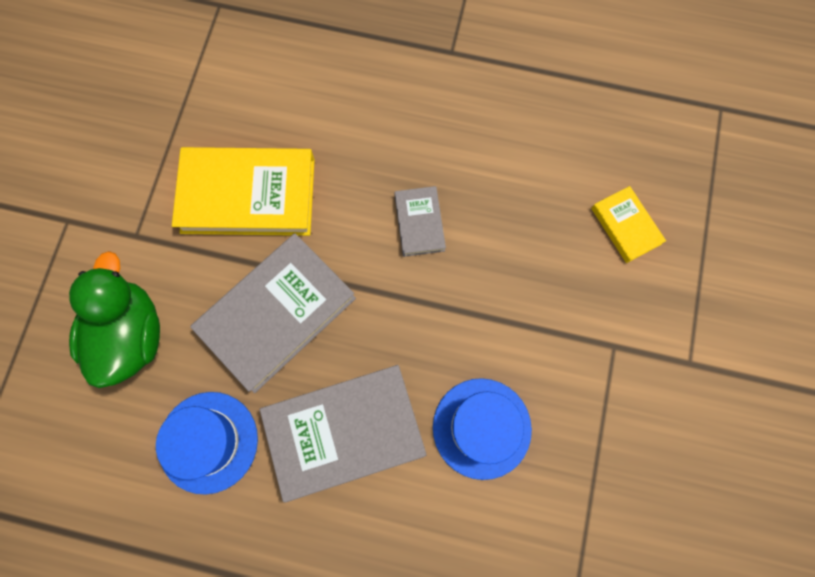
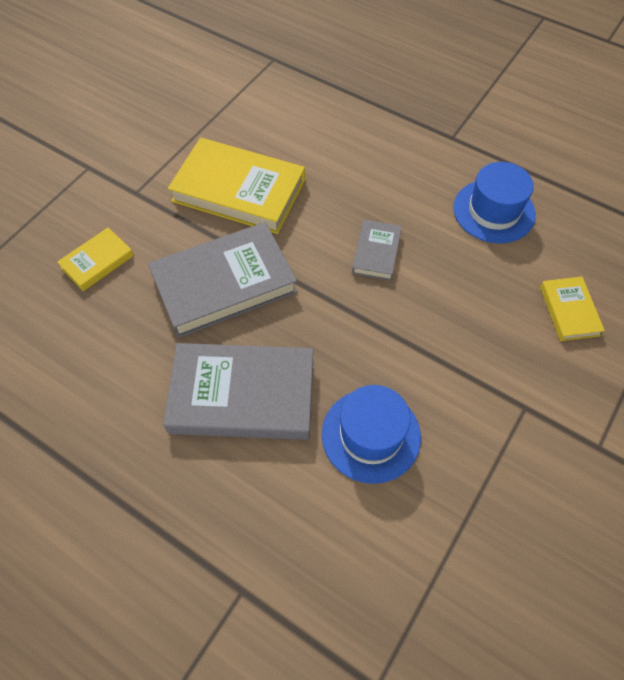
camera: 20 degrees right, 15 degrees down
green duck [69,251,160,388] -> yellow book [57,228,134,291]
blue hat [156,392,258,495] -> blue hat moved to [453,162,536,243]

